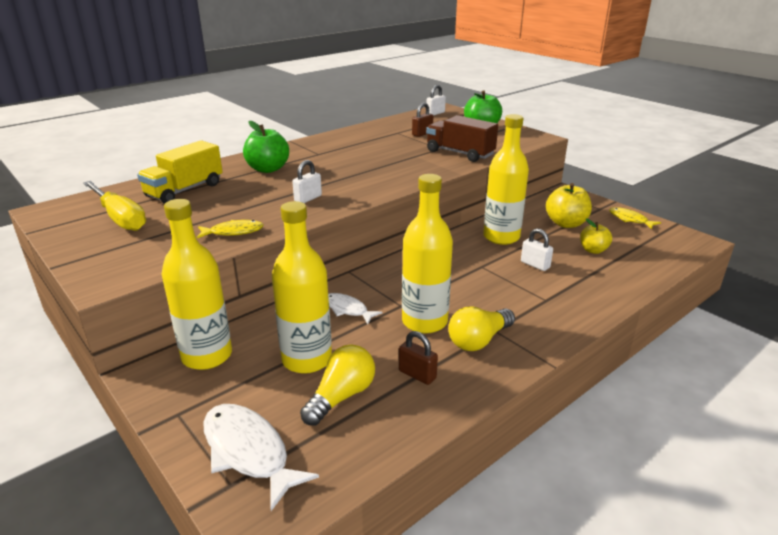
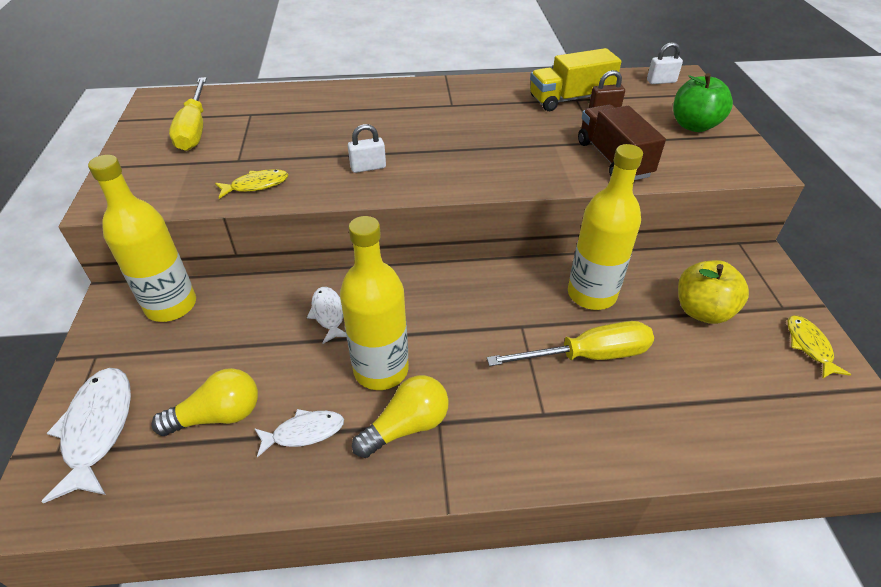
camera: 35 degrees right, 15 degrees up
yellow truck [137,140,223,204] -> yellow truck moved to [530,48,622,111]
yellow fish [197,220,264,238] -> yellow fish turned 45 degrees counterclockwise [215,169,288,199]
green apple [243,121,289,173] -> none
yellow bottle [272,201,332,374] -> none
brown padlock [399,331,438,385] -> white fish [254,409,344,458]
yellow light bulb [448,306,515,351] -> yellow light bulb turned 150 degrees clockwise [352,375,449,458]
white padlock [521,228,553,271] -> yellow screwdriver [487,321,654,366]
yellow apple [580,218,612,254] -> none

